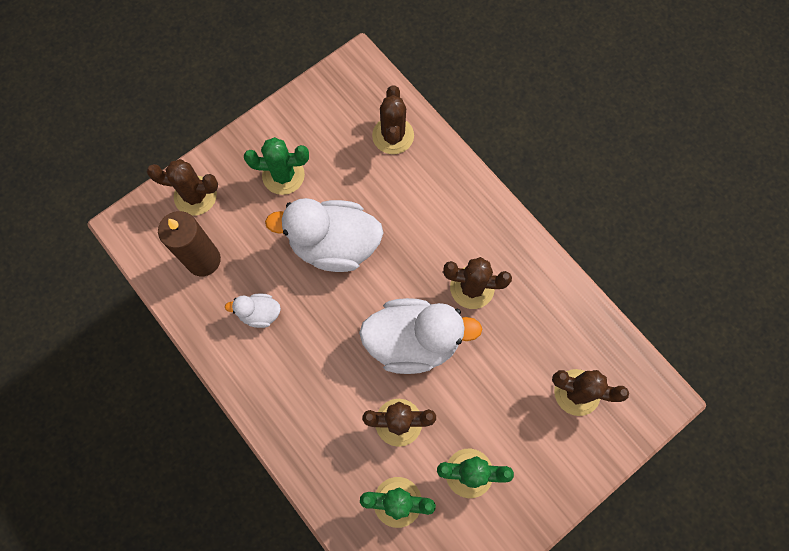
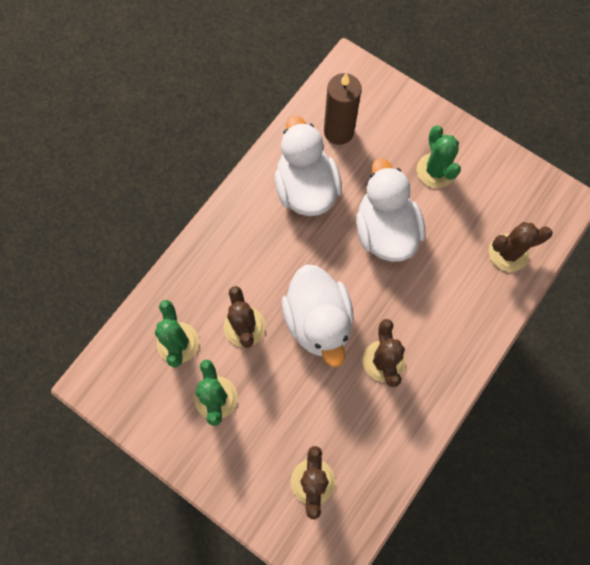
camera: 75 degrees right, 0 degrees up
brown cactus [147,159,218,216] -> none
white duck [225,293,281,328] -> white duck [275,115,342,216], size x2.12

